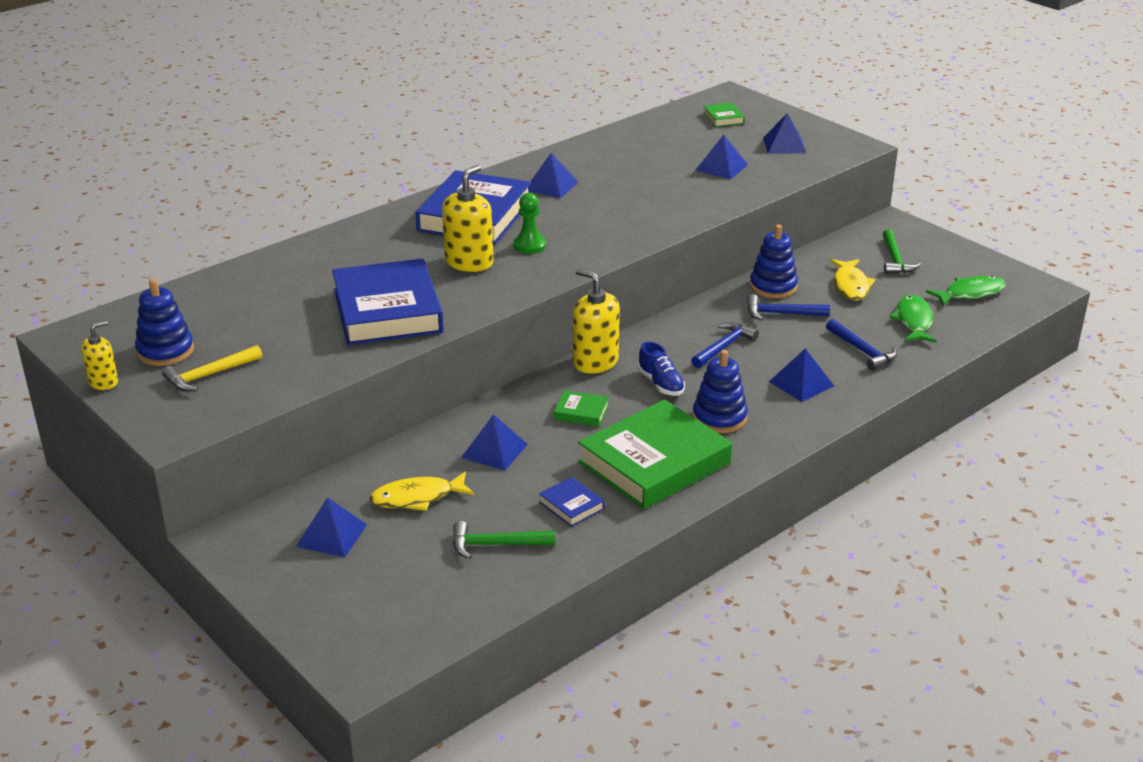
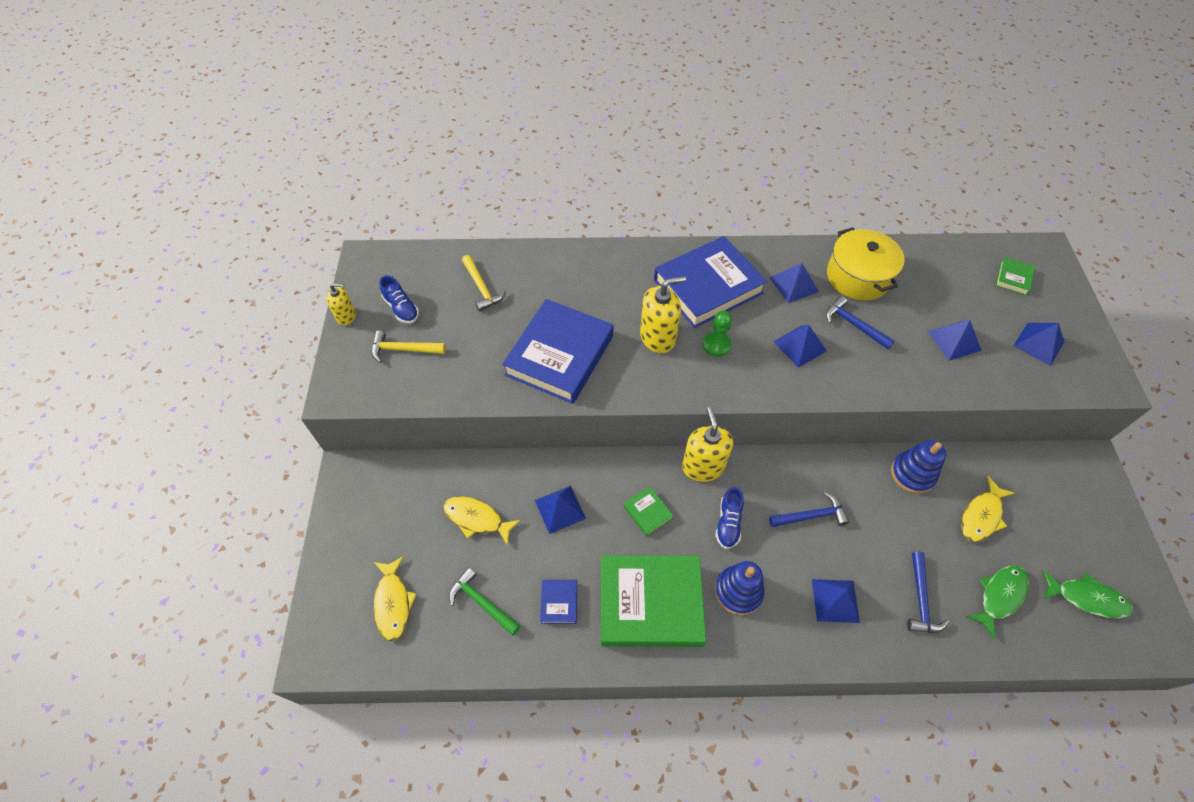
camera: 40 degrees right, 25 degrees up
blue stacking toy [135,279,194,366] -> blue shoe [379,275,419,324]
blue pyramid [296,497,367,557] -> blue pyramid moved to [773,325,827,368]
blue hammer [747,294,830,321] -> blue hammer moved to [826,296,895,349]
green hammer [882,230,921,274] -> none
none -> yellow fish [374,556,417,641]
none -> yellow hammer [462,255,506,312]
none -> yellow pot [827,227,905,301]

